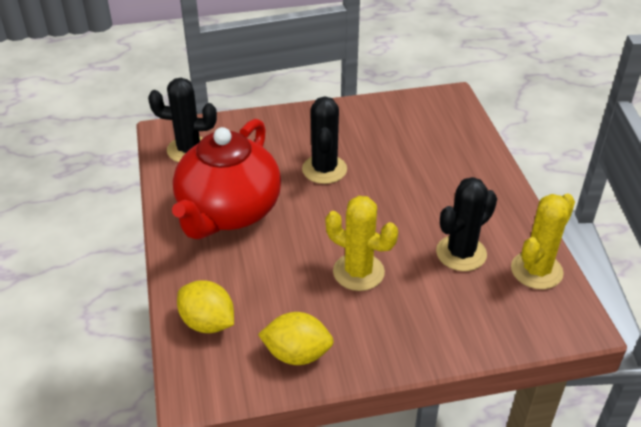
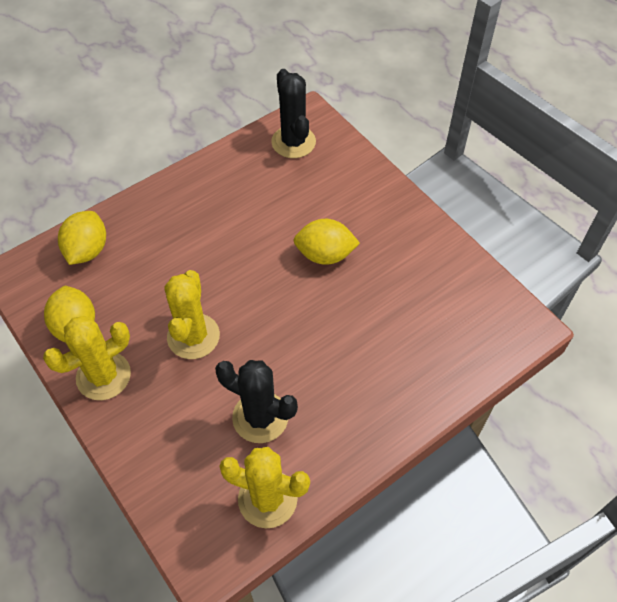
camera: 65 degrees right, 15 degrees up
red teapot [172,119,281,239] -> none
black cactus [302,96,347,184] -> yellow lemon [293,219,360,265]
none -> yellow cactus [43,316,131,400]

